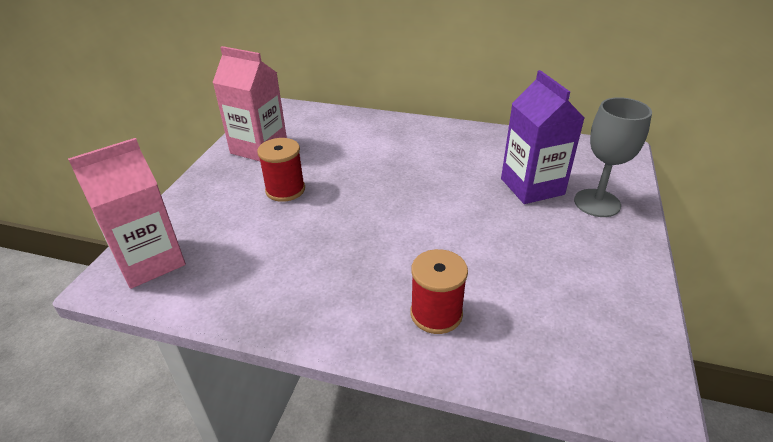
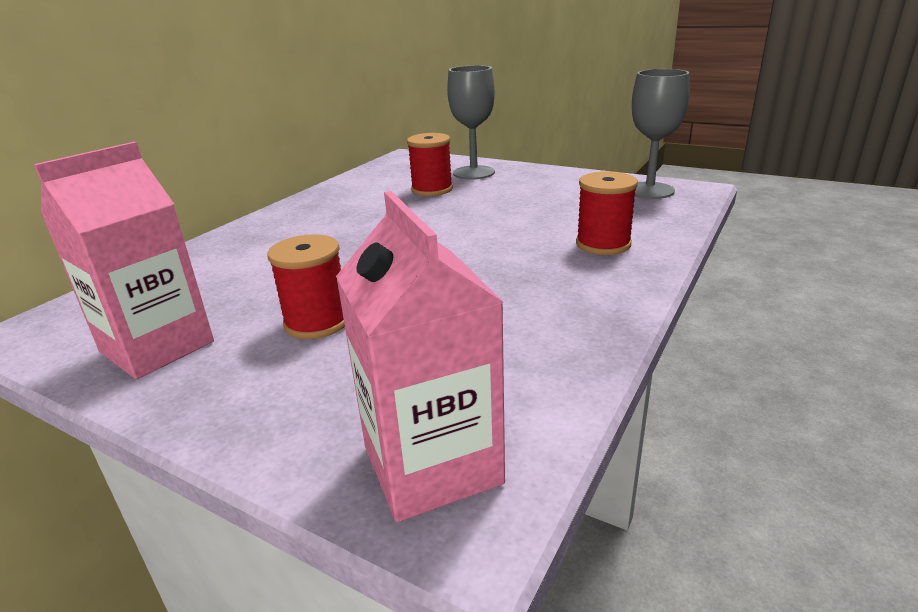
camera: 75 degrees left, 10 degrees down
purple carton [501,70,584,204] -> red spool [407,133,453,196]
none -> grey goblet [632,69,690,199]

